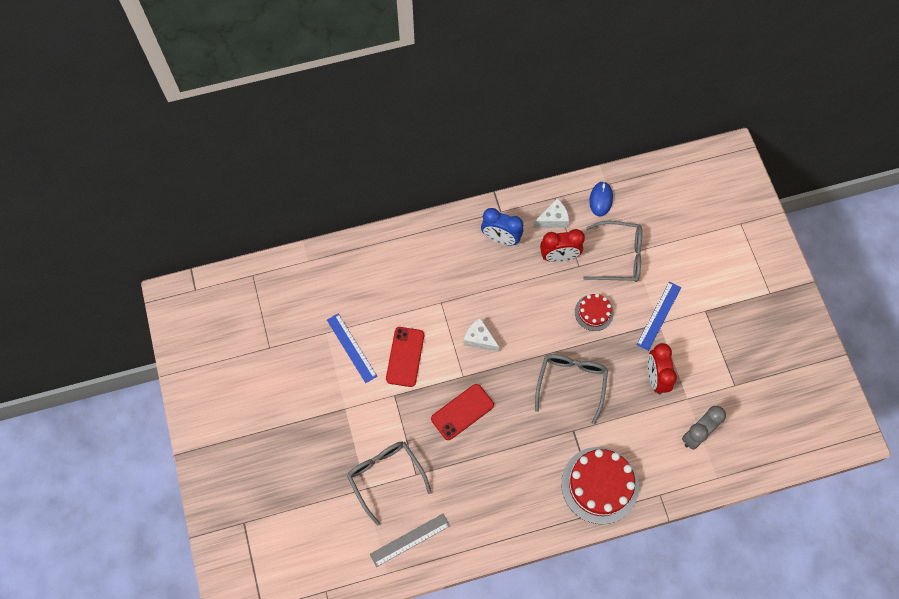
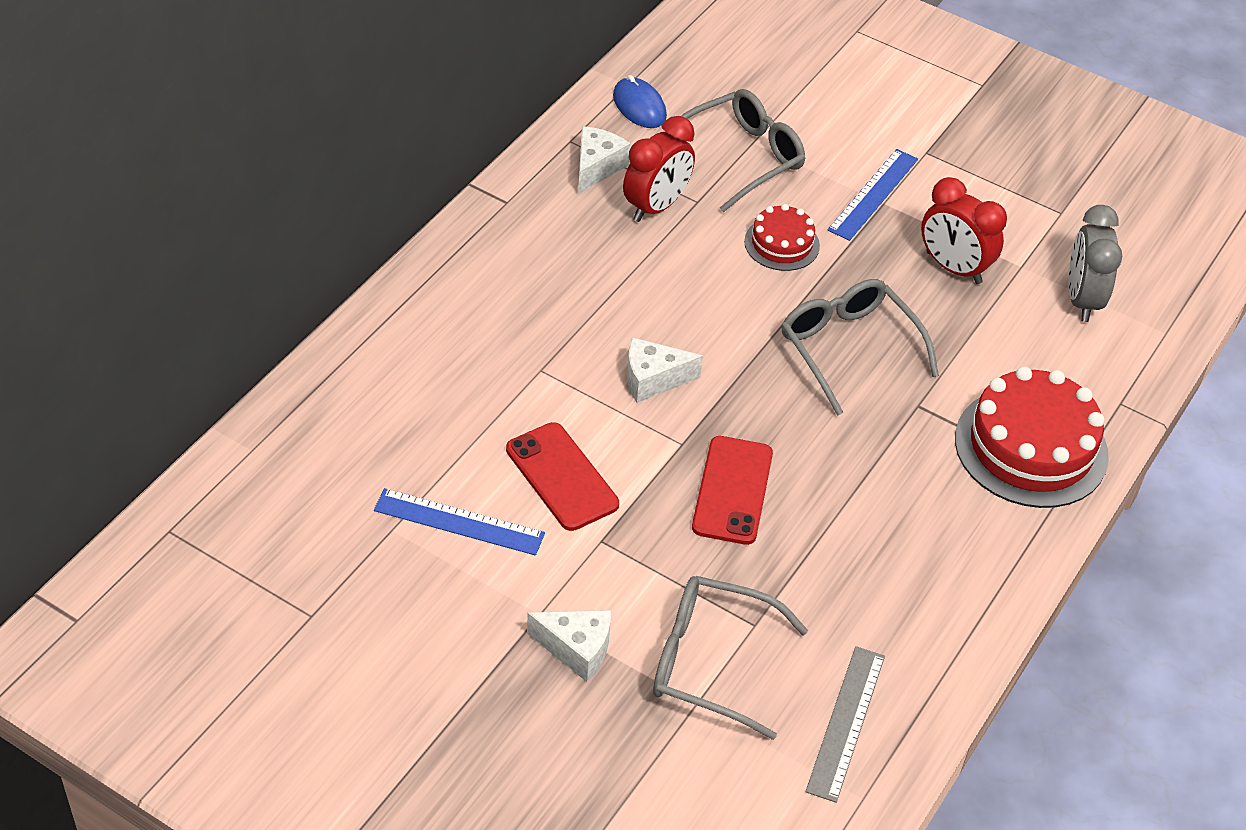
camera: 45 degrees left, 20 degrees down
blue clock [481,208,523,245] -> none
blue ruler [636,281,681,351] -> blue ruler turned 45 degrees clockwise [827,149,918,241]
none -> white cheese [527,610,611,682]

